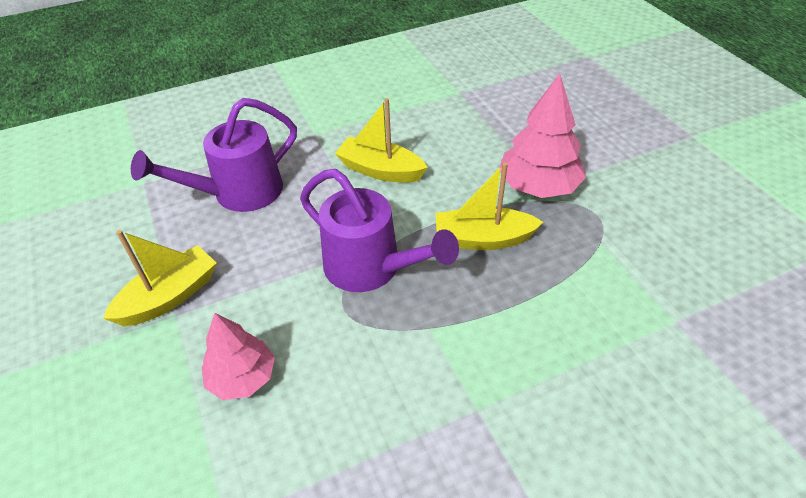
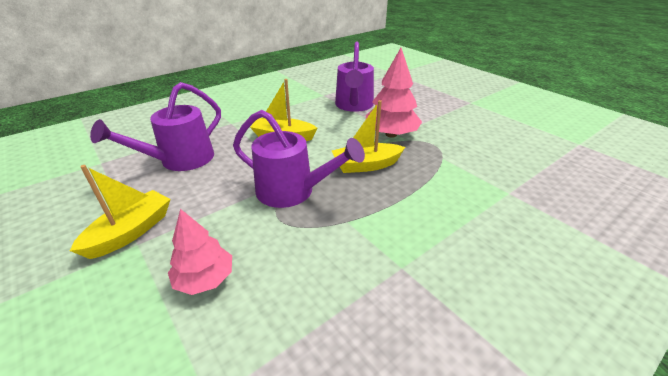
camera: 15 degrees left, 10 degrees down
none -> purple watering can [335,42,374,112]

